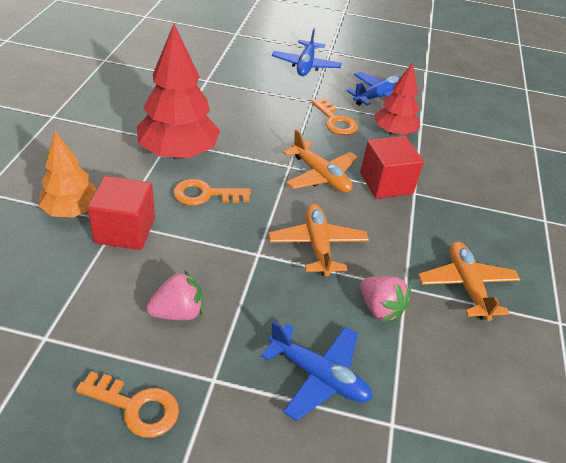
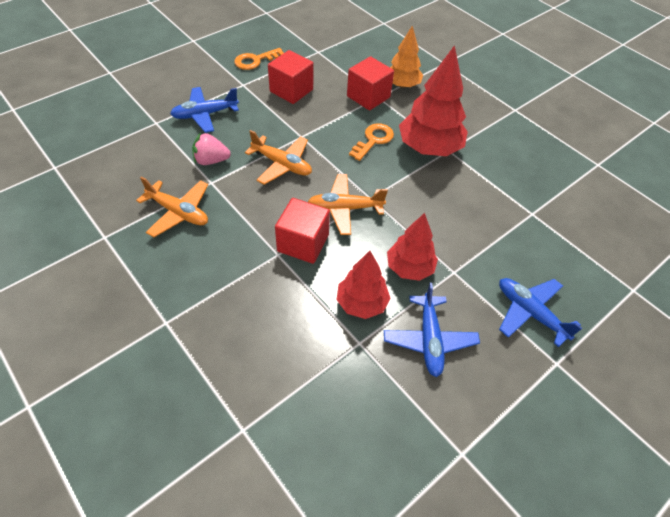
camera: 130 degrees right, 10 degrees up
pink strawberry [146,270,203,320] -> red cube [268,50,313,104]
orange key [311,98,358,135] -> red tree [387,213,438,281]

